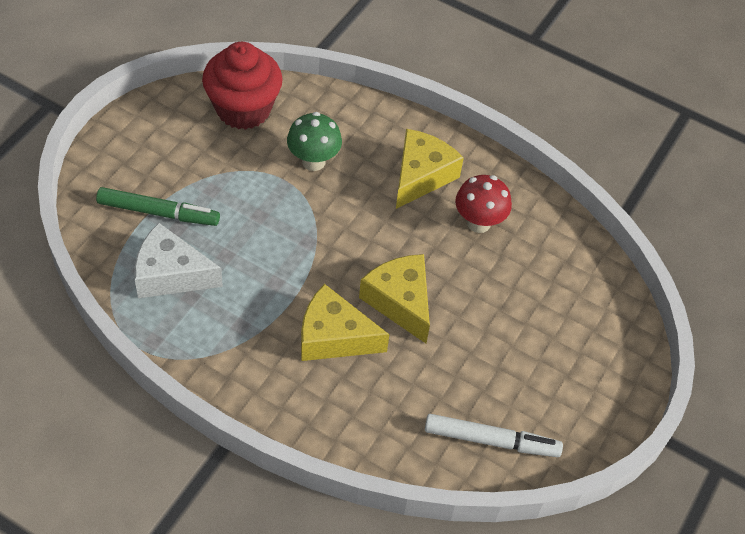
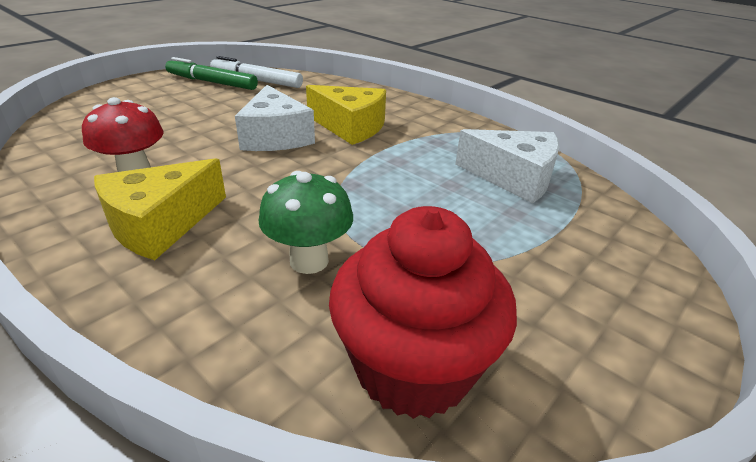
camera: 165 degrees left, 20 degrees down
green marker [96,187,220,226] -> green marker moved to [165,57,258,90]
yellow cheese [359,254,430,343] -> white cheese [235,85,315,151]

